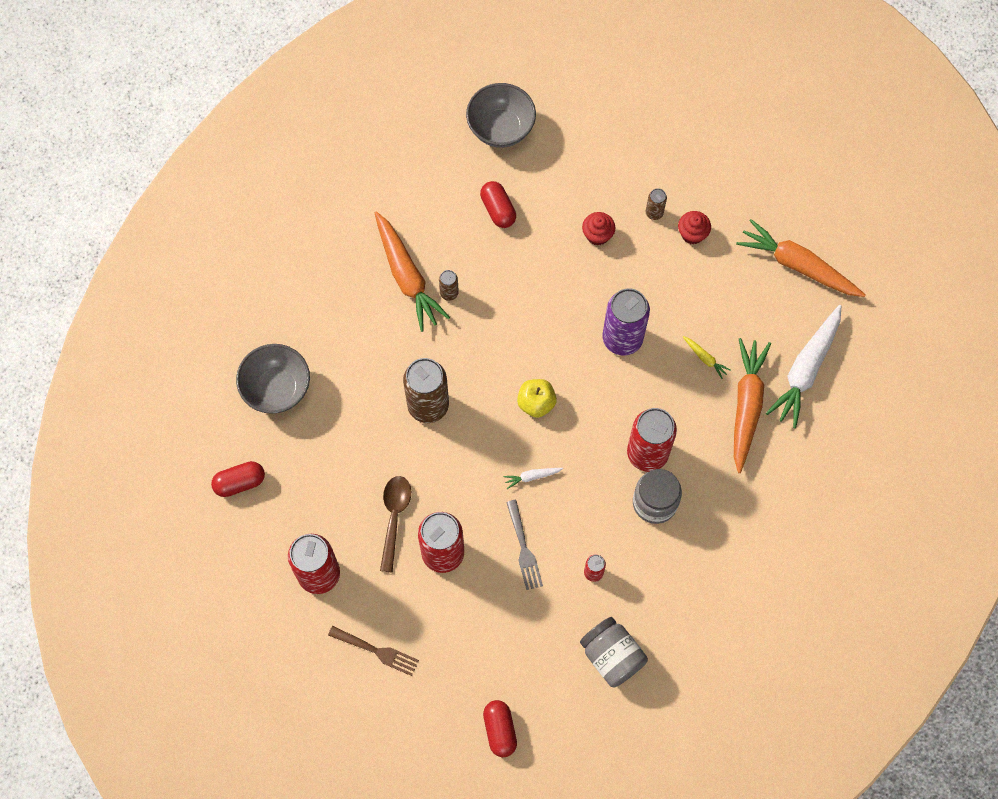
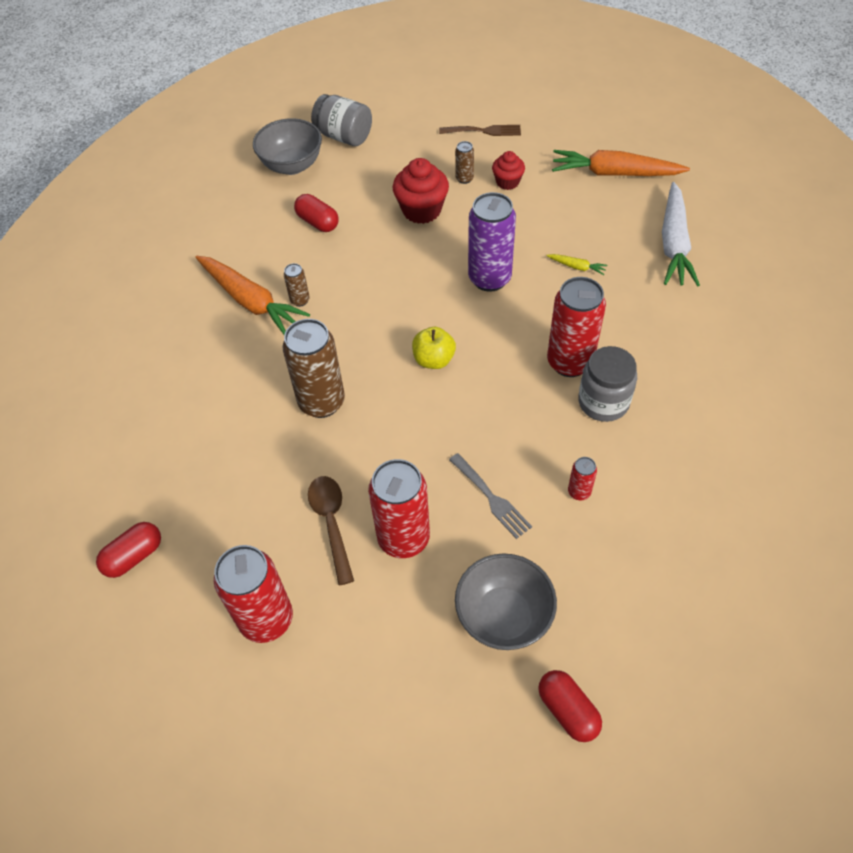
camera: 20 degrees left, 15 degrees down
grey bowl [236,344,310,414] -> grey bowl moved to [455,553,557,650]
brown fork [328,626,419,676] -> brown fork moved to [439,125,521,136]
white carrot [504,468,563,489] -> none
grey jar [580,617,648,688] -> grey jar moved to [311,94,372,146]
red cupcake [582,212,615,246] -> red cupcake [393,158,449,224], size x1.65
orange carrot [734,338,771,473] -> none

